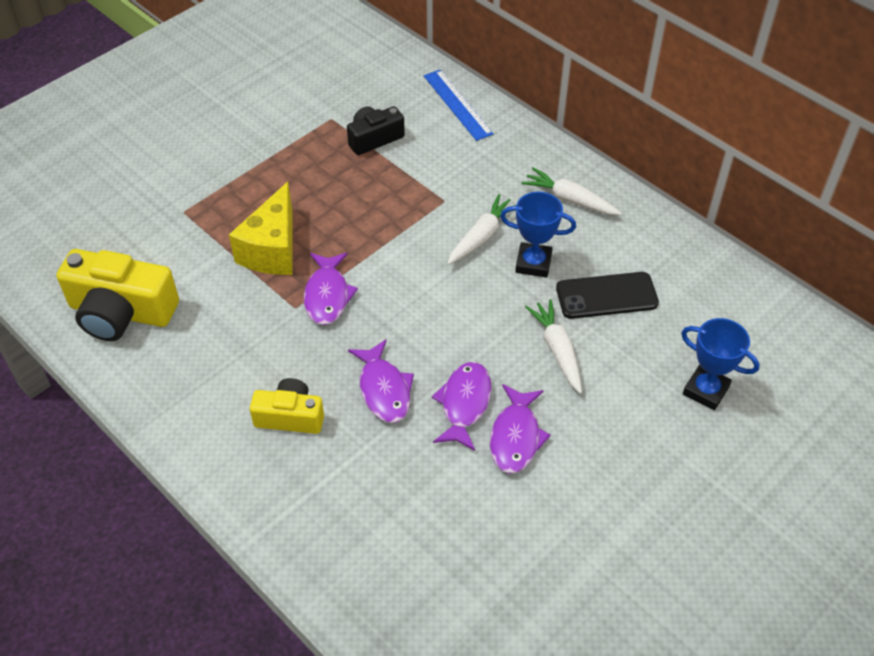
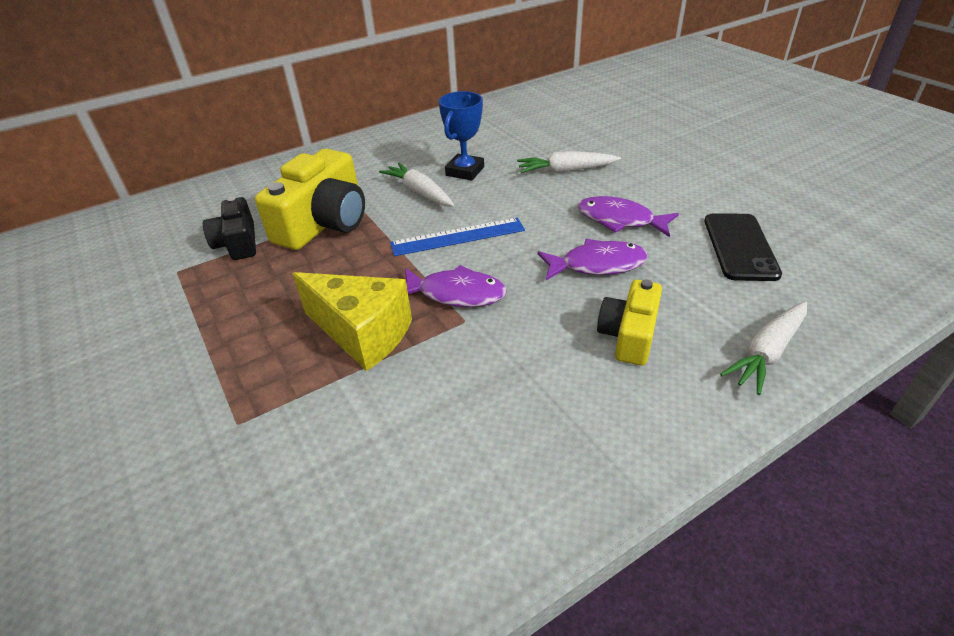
camera: 75 degrees left, 10 degrees down
yellow camera [57,249,179,341] -> yellow camera moved to [255,149,365,250]
blue ruler [424,70,493,141] -> blue ruler moved to [390,218,525,256]
purple fish [490,384,551,474] -> none
white carrot [521,167,622,215] -> white carrot moved to [720,301,807,395]
black phone [556,272,659,319] -> black phone moved to [705,213,782,281]
blue trophy [681,318,760,410] -> none

